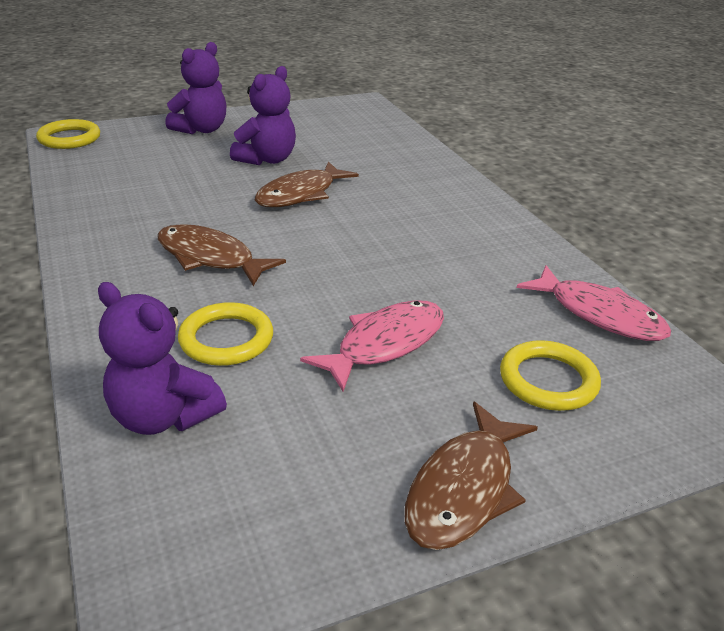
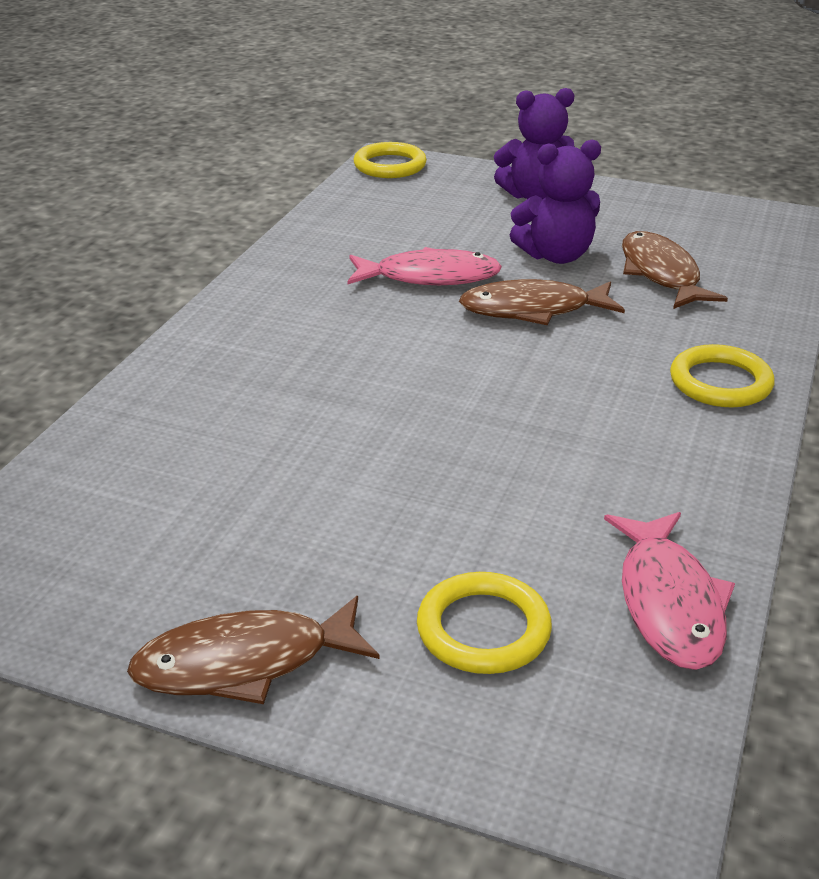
camera: 45 degrees right, 0 degrees up
purple teddy bear [98,282,227,435] -> none
brown fish [158,224,286,286] -> brown fish moved to [622,231,728,309]
yellow ring [178,302,273,366] -> yellow ring moved to [670,344,775,407]
pink fish [300,300,444,391] -> pink fish moved to [347,247,502,285]

